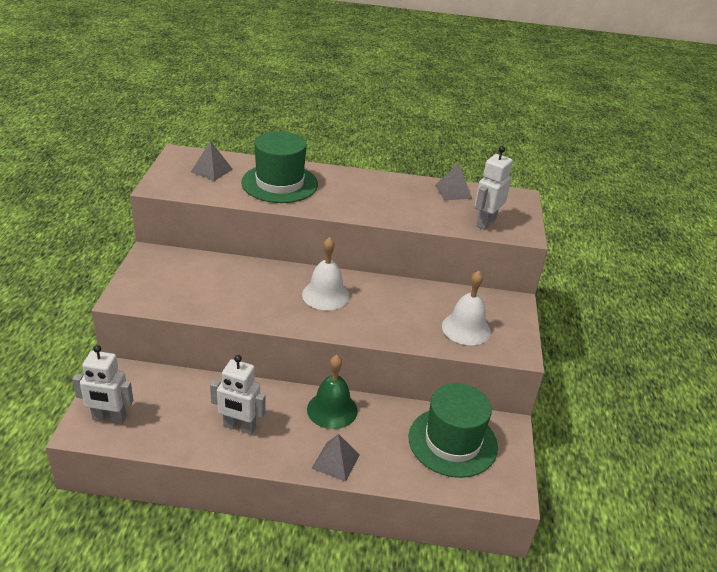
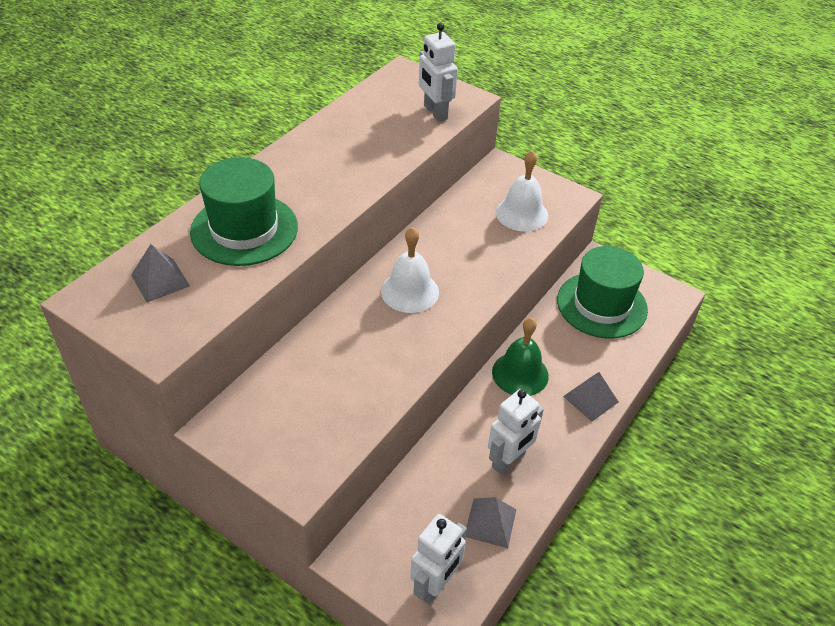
camera: 60 degrees left, 10 degrees up
grey pyramid [435,163,472,200] -> grey pyramid moved to [466,497,516,548]

